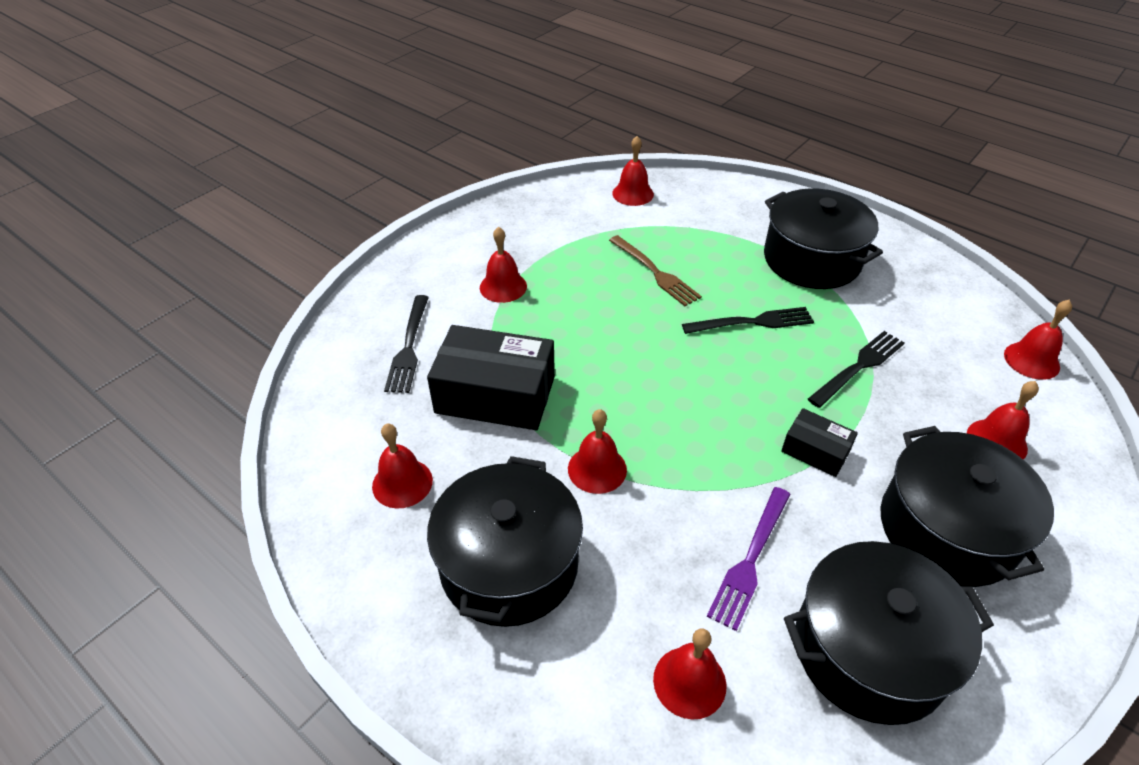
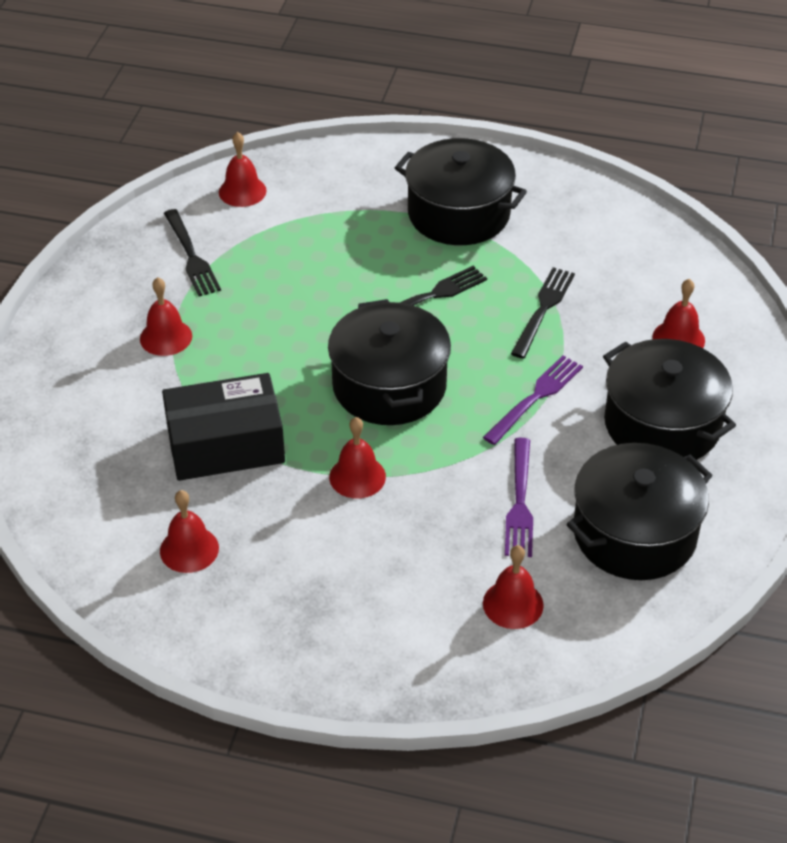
camera: 25 degrees left, 0 degrees up
black fork [384,295,429,393] -> black fork moved to [164,209,221,296]
black pot [427,456,583,627] -> black pot moved to [328,299,451,425]
brown fork [609,235,702,306] -> none
black box [781,408,858,477] -> purple fork [483,356,583,445]
red bell [1004,300,1072,380] -> none

